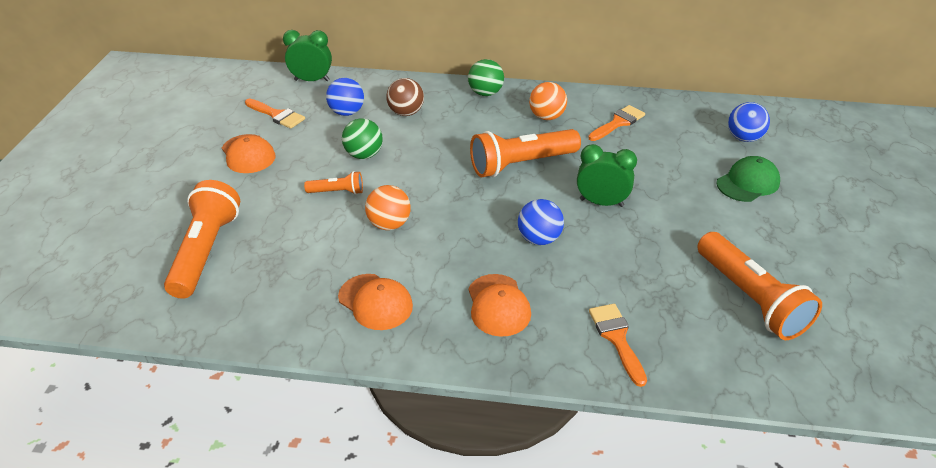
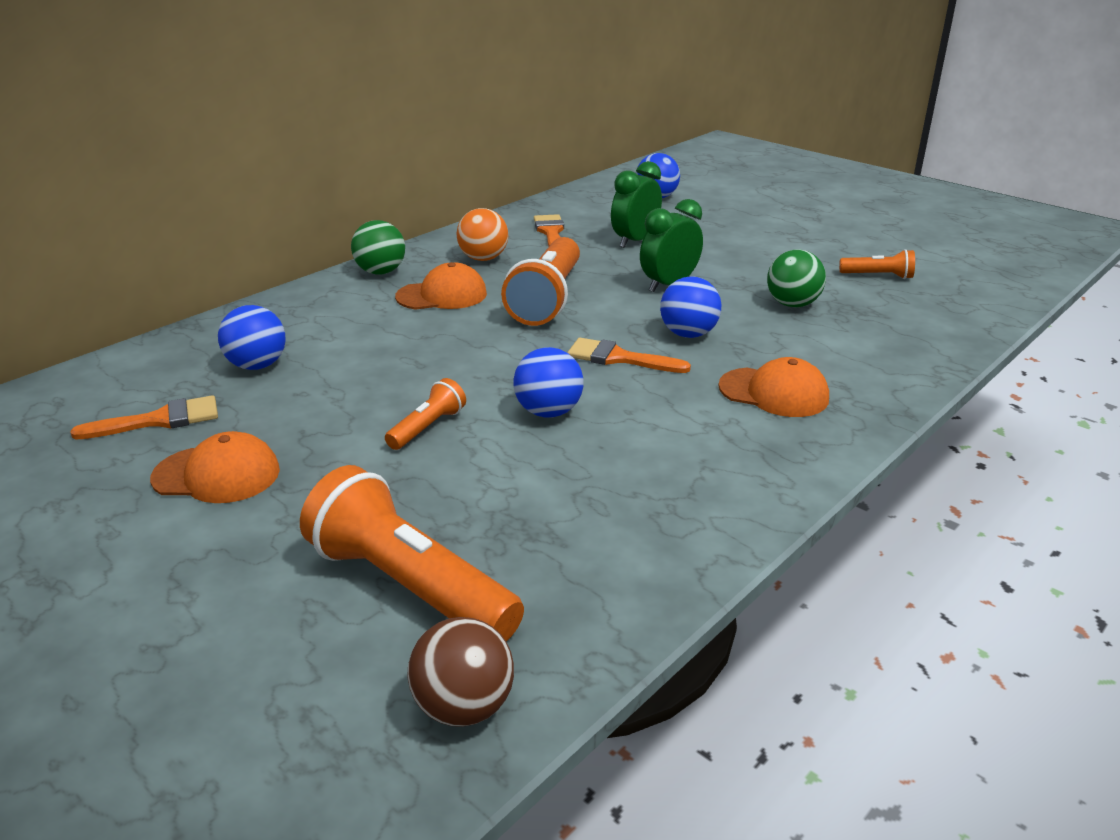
camera: 55 degrees left, 10 degrees down
green clock [283,30,332,81] -> green clock moved to [611,161,662,248]
orange cap [338,274,413,330] -> orange cap moved to [395,262,487,310]
green ball [342,118,383,159] -> green ball moved to [767,250,826,307]
orange ball [365,185,411,230] -> blue ball [514,347,583,417]
brown ball [386,78,424,116] -> brown ball moved to [407,617,514,727]
orange brush [589,303,647,387] -> orange brush moved to [567,338,691,373]
orange flashlight [697,232,822,340] -> orange flashlight [839,249,915,279], size x0.49
green cap [716,156,780,202] -> none

